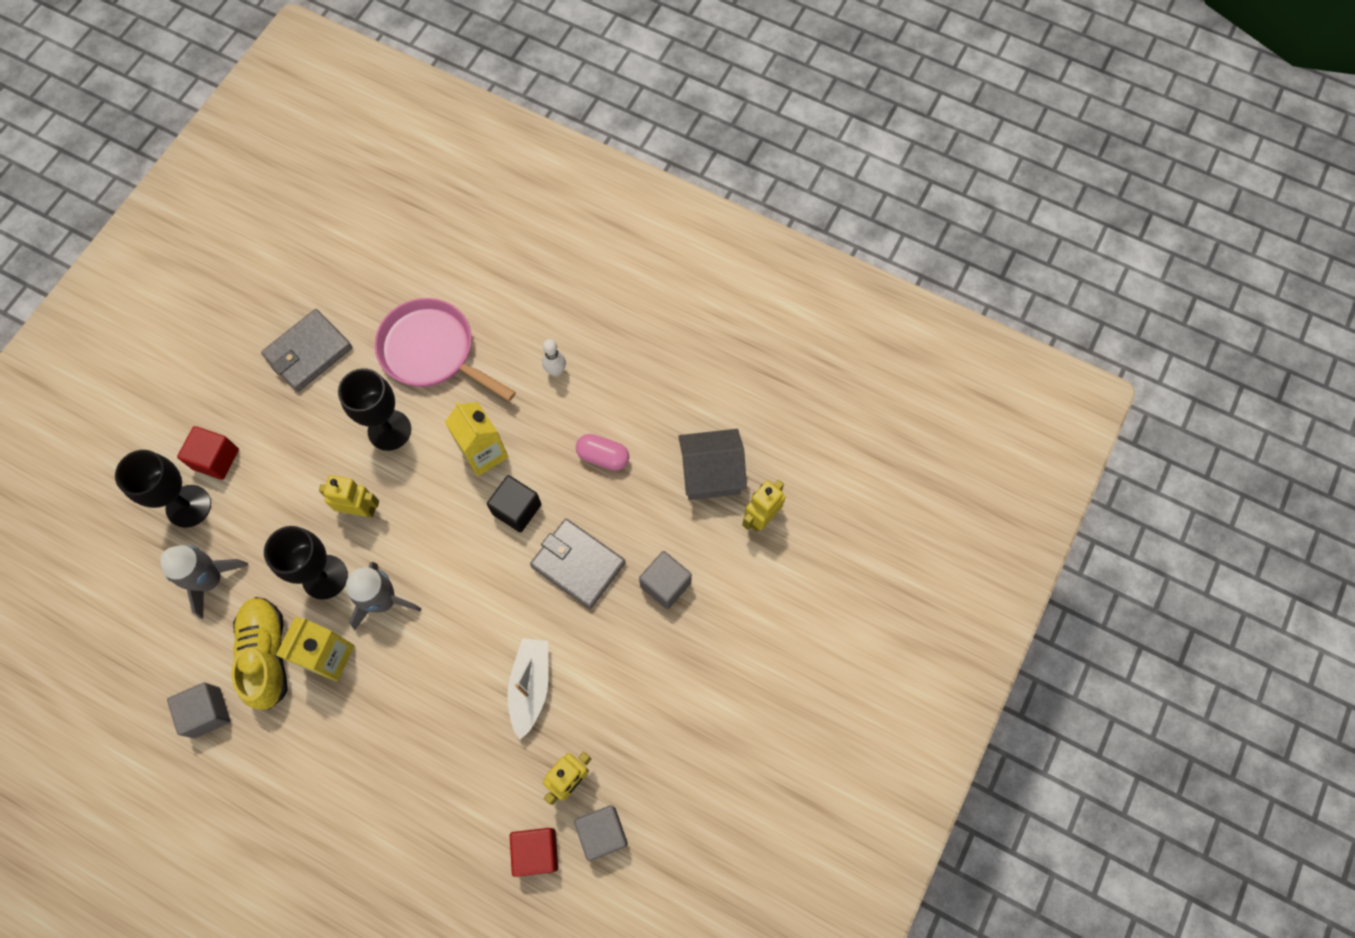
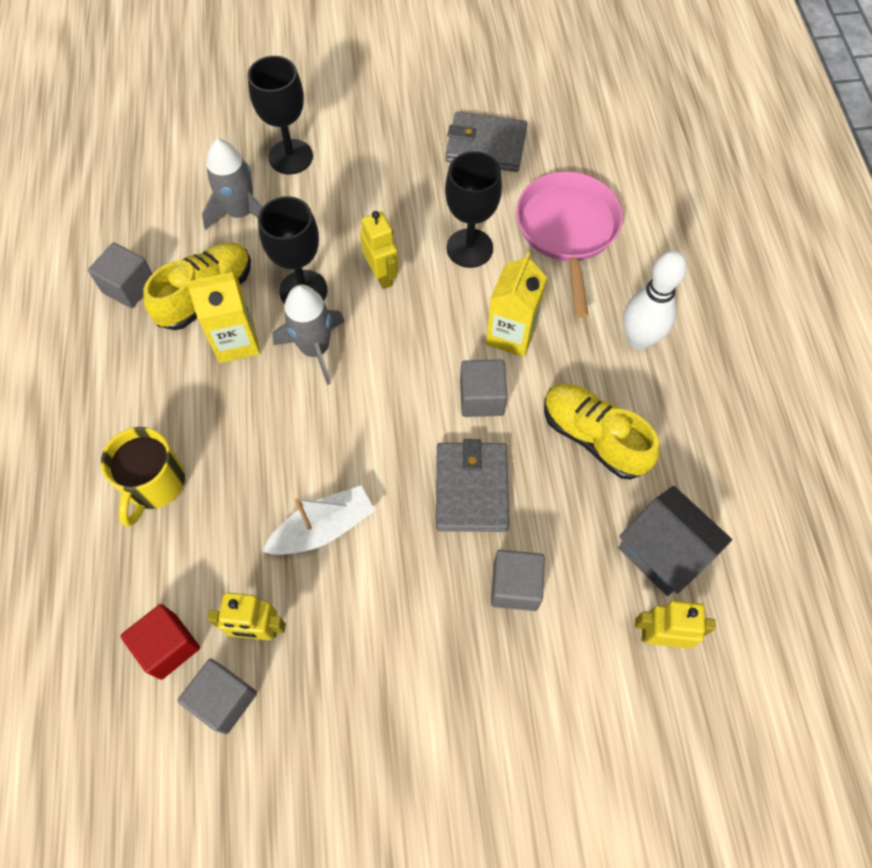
camera: 55 degrees right, 5 degrees down
red cube [177,426,239,480] -> none
black cube [487,475,541,532] -> grey cube [460,360,507,417]
white bowling pin [542,339,566,377] -> white bowling pin [623,251,687,350], size x1.79
pink capsule [576,434,629,471] -> yellow shoe [544,383,660,480]
none -> yellow mug [101,427,185,527]

